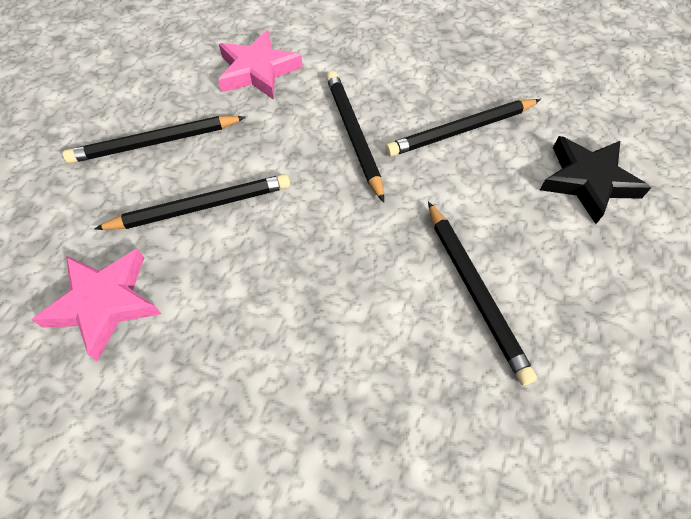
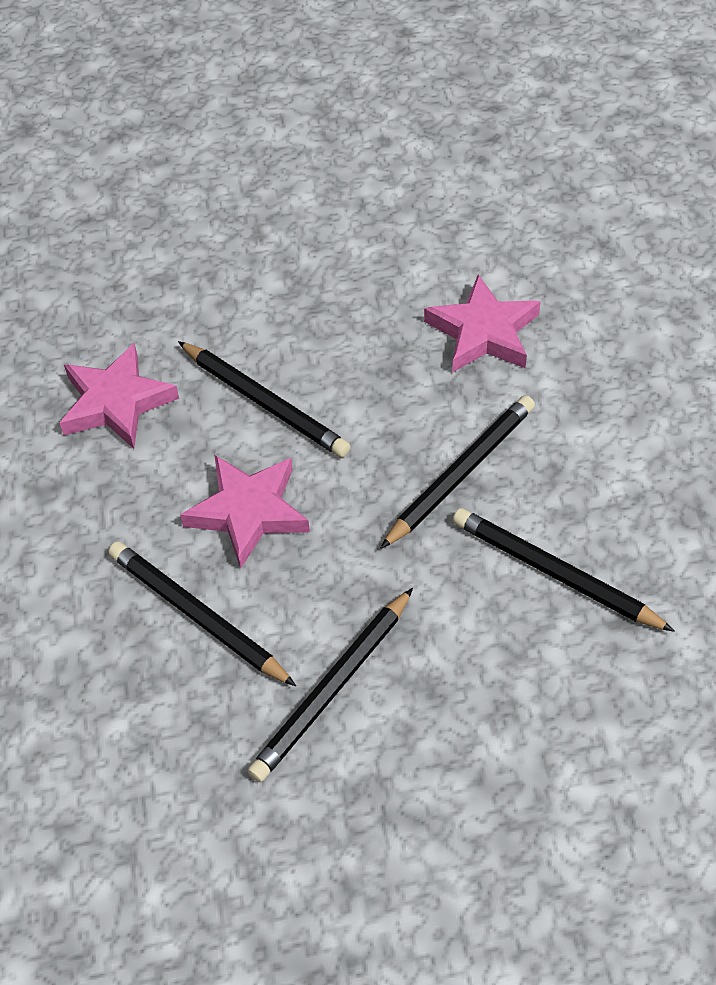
camera: 60 degrees right, 5 degrees down
black pencil [63,116,246,163] -> black pencil moved to [108,541,296,686]
black star [540,136,651,224] -> none
none -> pink star [180,455,310,568]

